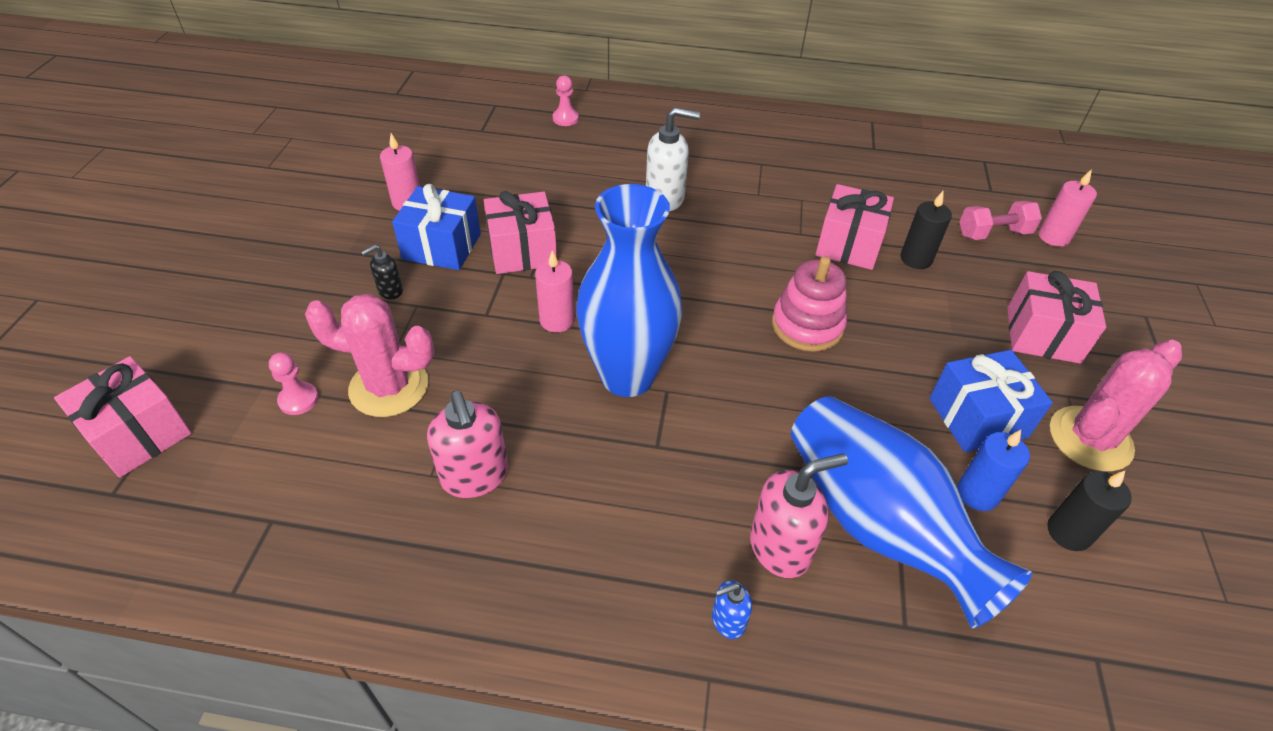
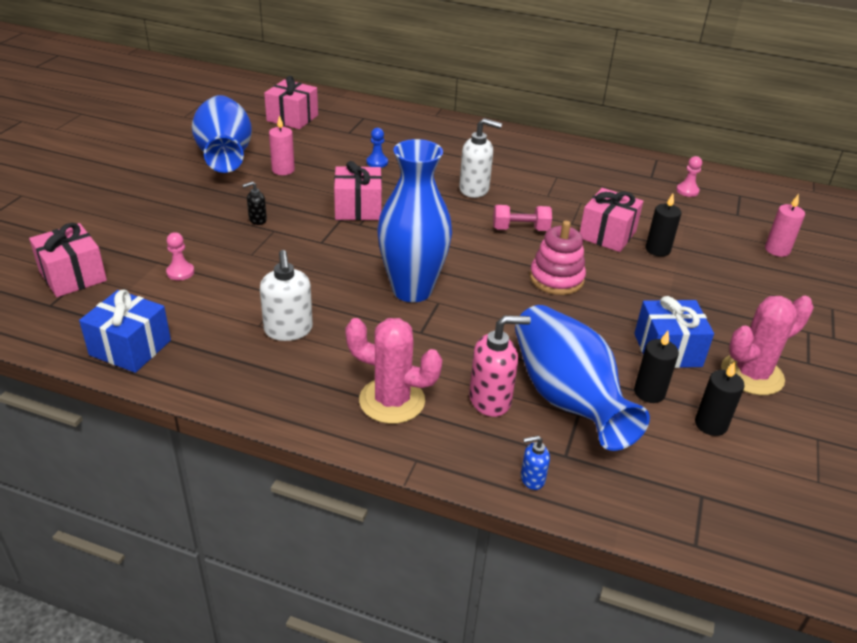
camera: 10 degrees right, 10 degrees down
pink cactus [305,293,434,417] -> pink cactus moved to [345,318,442,424]
blue gift [392,184,481,270] -> blue gift moved to [79,290,171,373]
pink soap dispenser [427,391,508,498] -> white soap dispenser [260,250,313,341]
pink candle [535,250,575,332] -> none
pink pawn [553,76,579,126] -> pink pawn moved to [676,156,702,197]
blue soap dispenser [712,581,752,639] -> blue soap dispenser moved to [521,436,550,490]
blue candle [957,430,1030,511] -> black candle [634,331,679,403]
pink dumbbell [959,201,1042,240] -> pink dumbbell moved to [493,205,552,231]
pink gift [1007,271,1106,364] -> pink gift moved to [264,76,318,129]
none -> blue vase [192,95,252,173]
none -> blue pawn [367,128,388,168]

